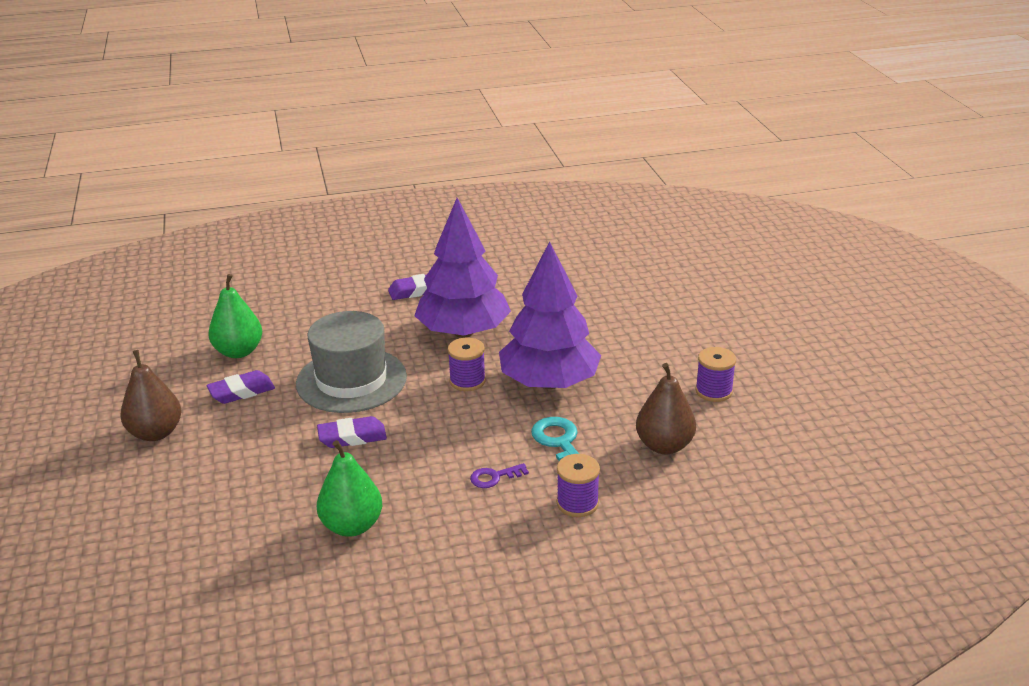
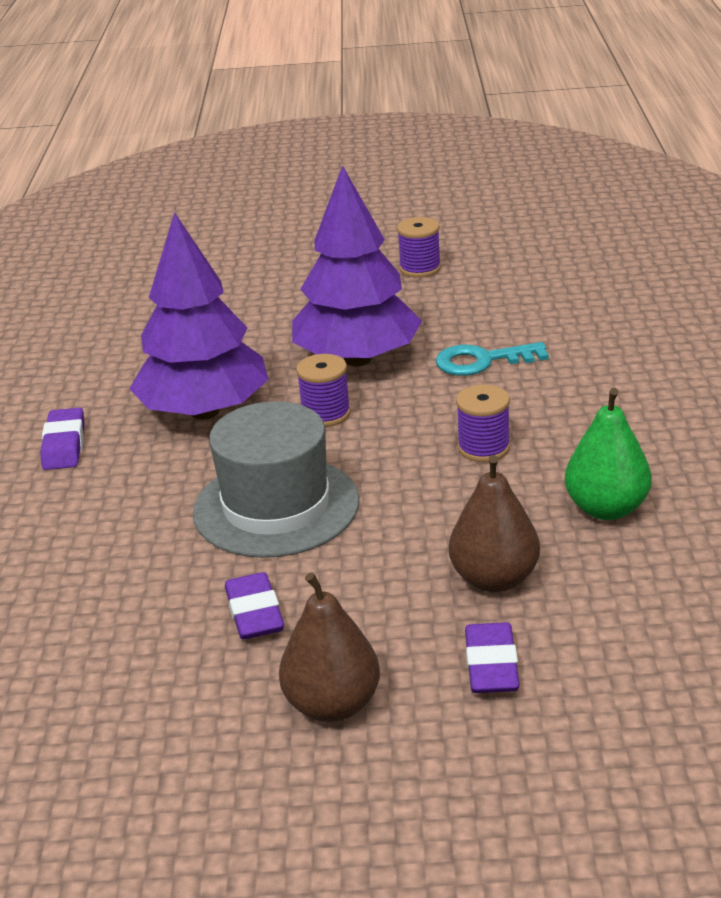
camera: 75 degrees left, 0 degrees up
green pear [208,274,262,358] -> none
purple eraser [317,416,387,448] -> purple eraser moved to [465,622,520,693]
purple key [470,463,529,488] -> none
purple spool [557,454,600,517] -> purple spool moved to [456,385,510,462]
brown pear [636,363,696,454] -> brown pear moved to [449,455,540,592]

